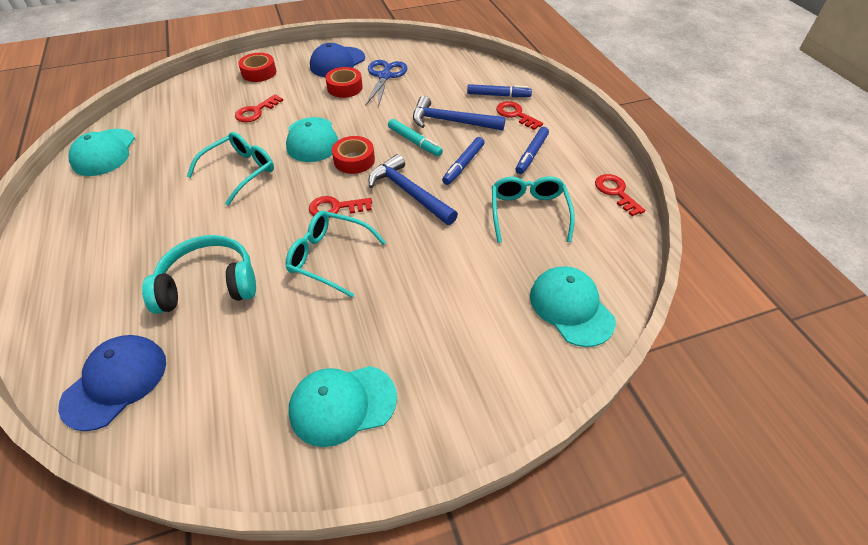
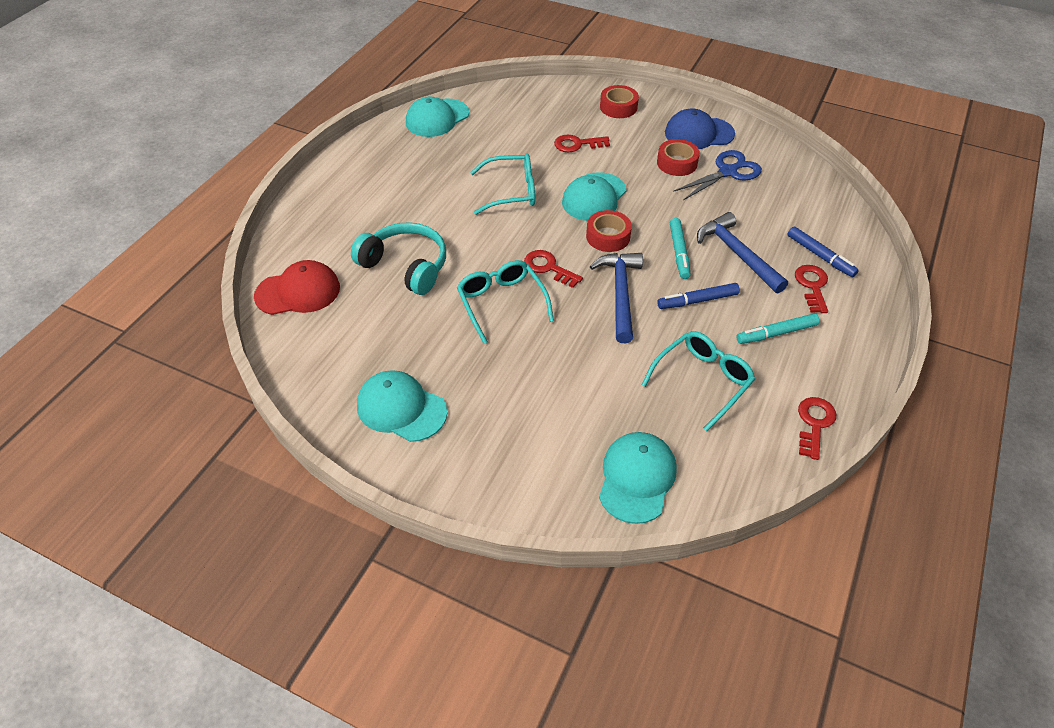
camera: 45 degrees right, 0 degrees up
blue cap [58,335,166,431] -> red cap [254,260,340,315]
blue marker [515,127,549,174] -> turquoise marker [737,313,820,344]

